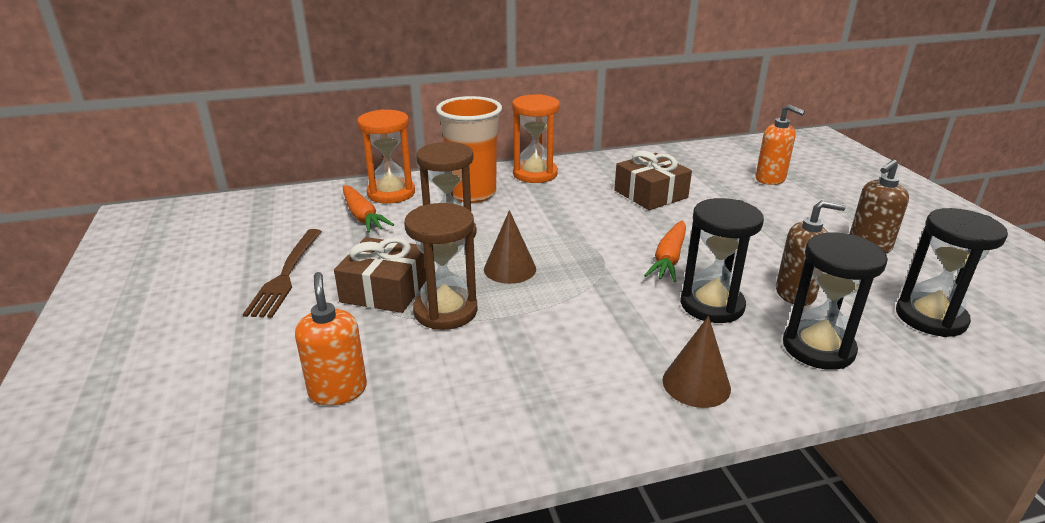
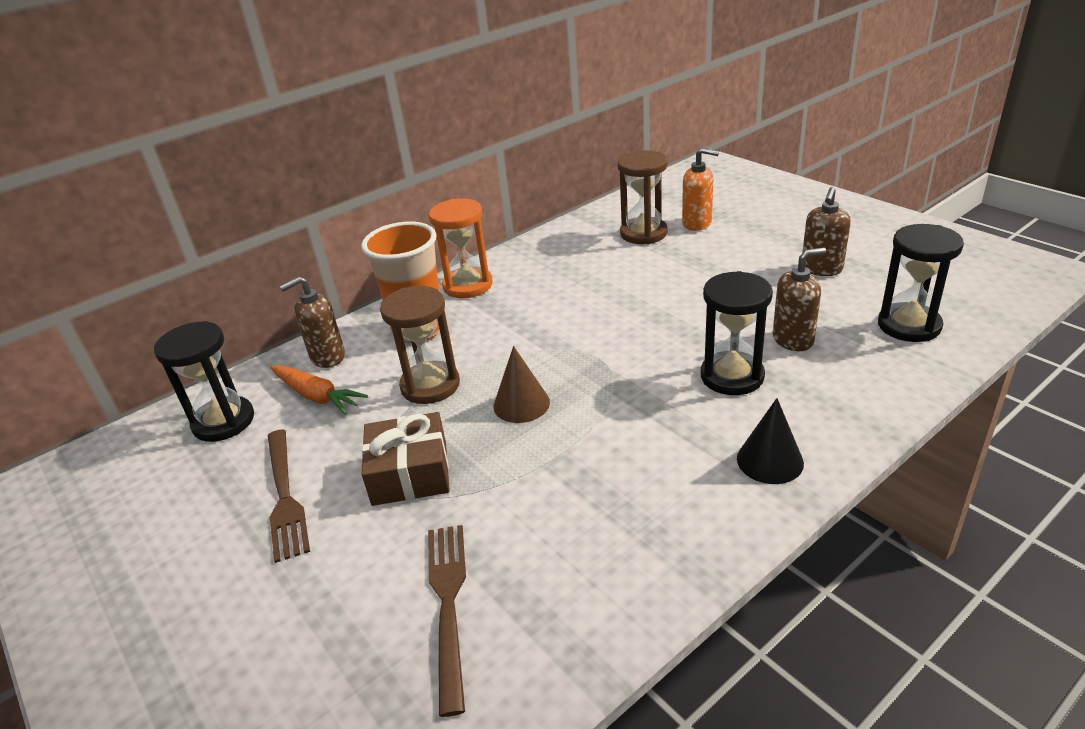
camera: 20 degrees left, 5 degrees up
orange soap dispenser [295,272,367,406] -> brown fork [428,525,466,717]
orange hourglass [357,109,415,204] -> brown soap dispenser [280,276,345,368]
brown hourglass [404,203,478,330] -> brown hourglass moved to [618,150,668,244]
brown gift [614,150,692,210] -> none
orange carrot [644,220,686,282] -> none
brown cone [662,316,731,408] -> black cone [737,398,804,484]
black hourglass [783,233,888,370] -> black hourglass moved to [154,321,254,442]

